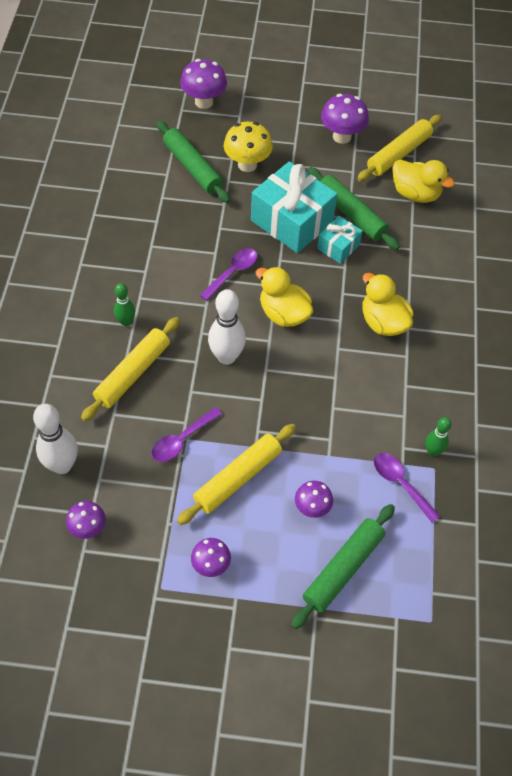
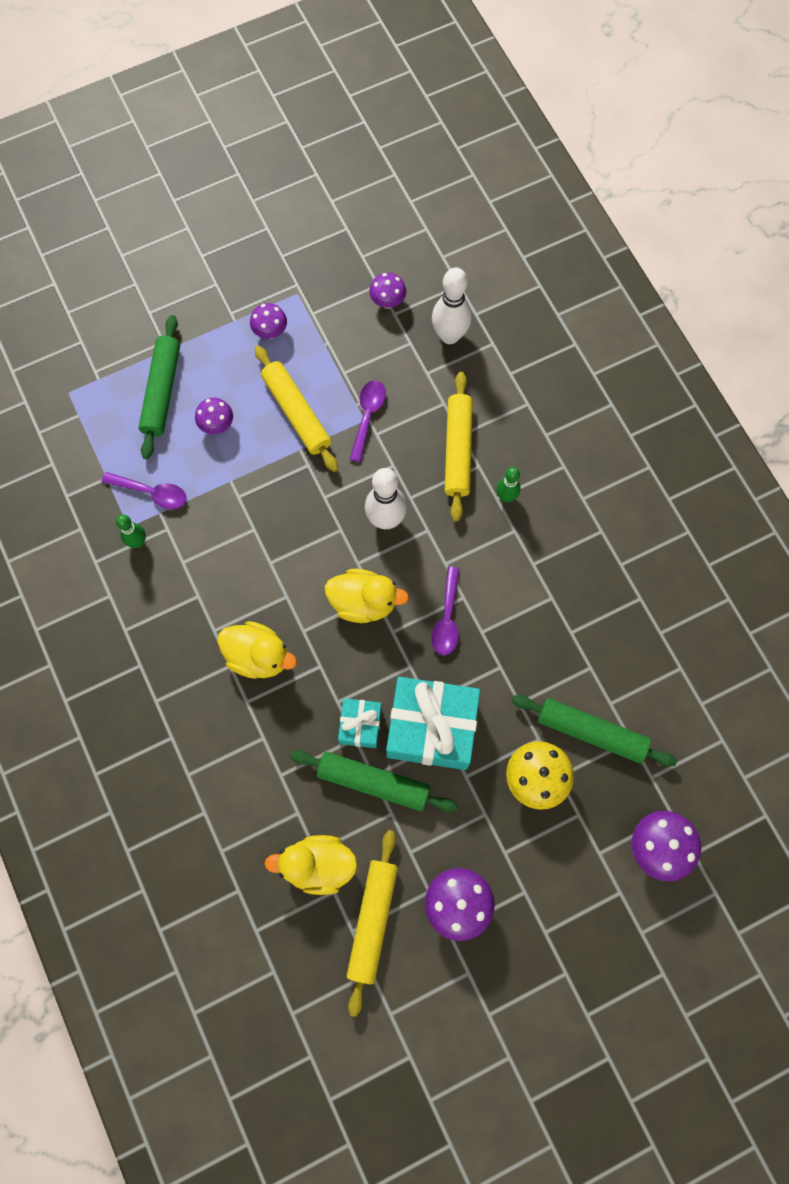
camera: 150 degrees right, 15 degrees up
yellow rolling pin [177,424,296,525] -> yellow rolling pin turned 45 degrees counterclockwise [255,345,338,472]

